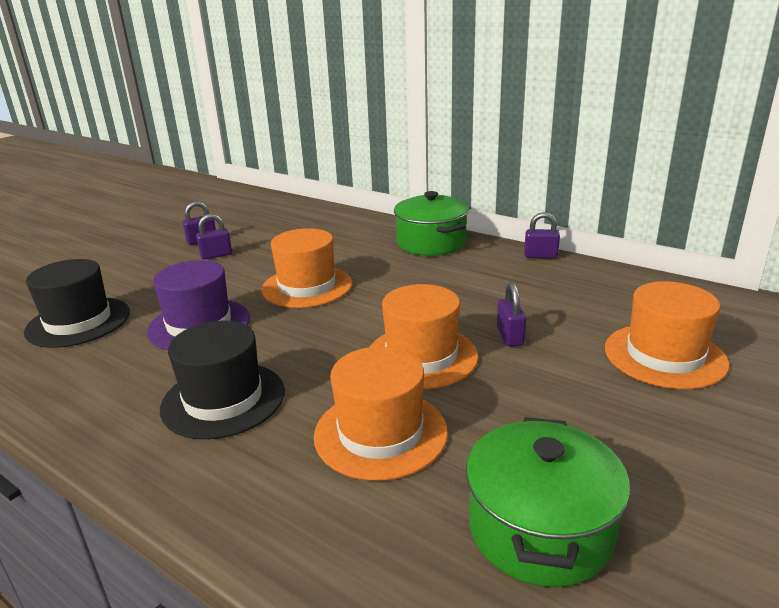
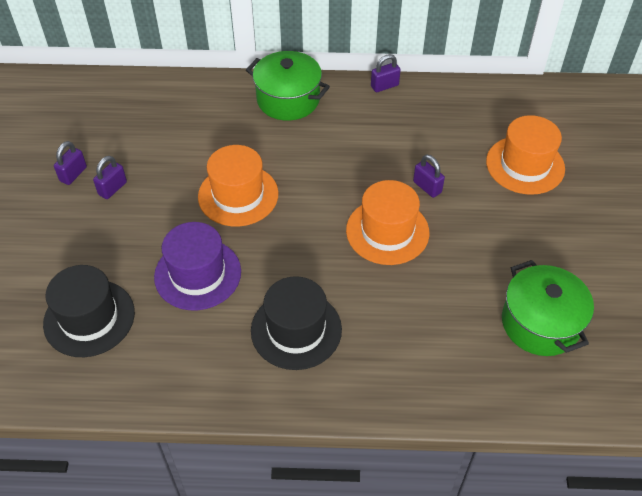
camera: 35 degrees left, 25 degrees up
orange hat [314,346,448,481] -> none

